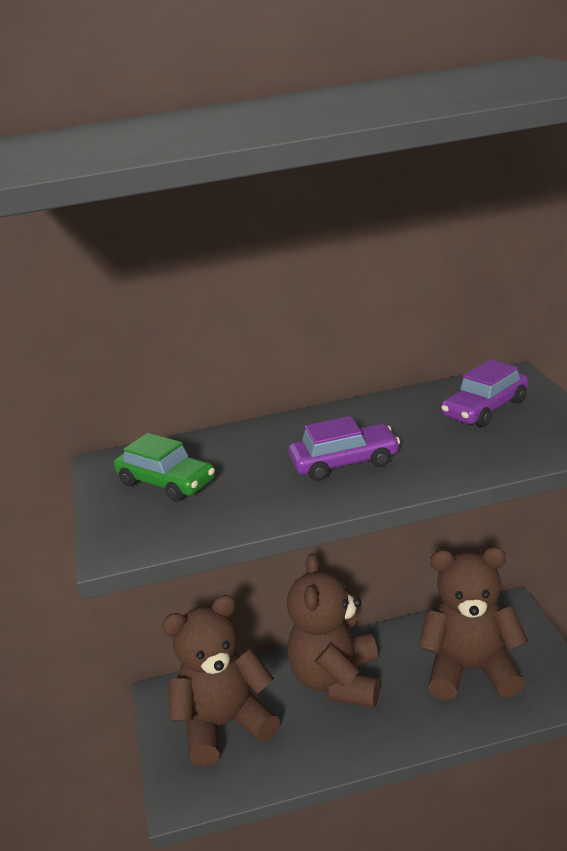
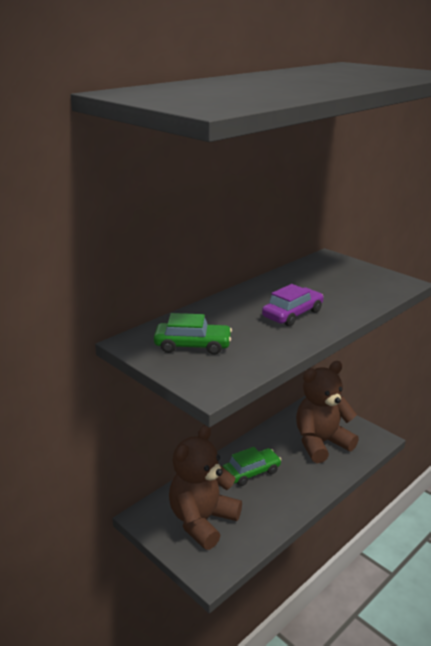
camera: 35 degrees left, 0 degrees up
brown teddy bear [287,554,380,707] -> green car [223,447,281,486]
purple car [441,360,529,427] -> none

